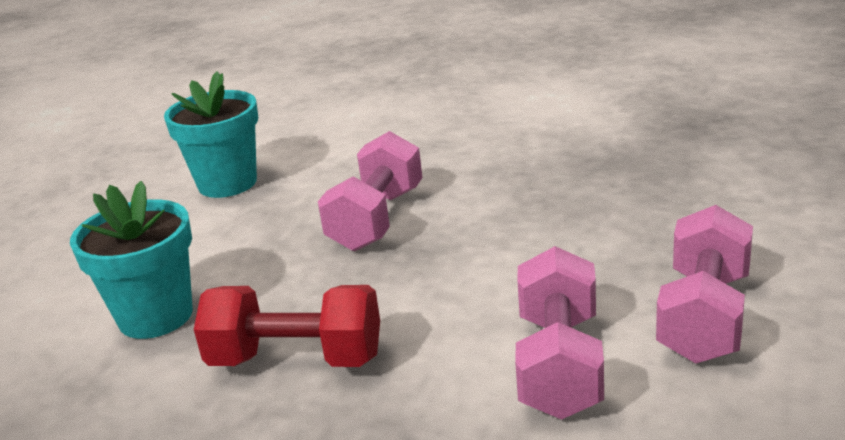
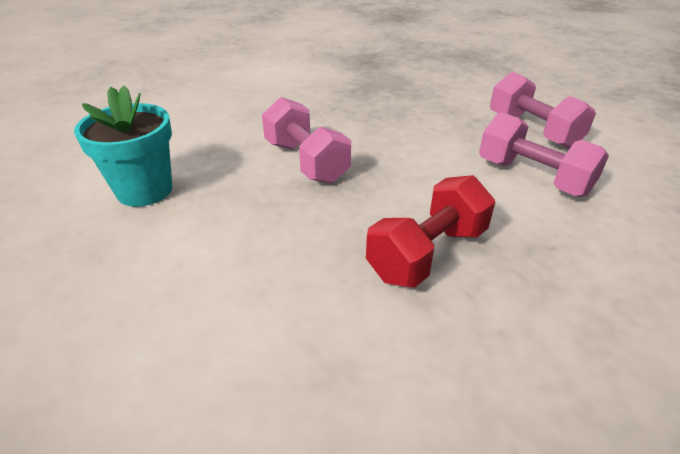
camera: 55 degrees left, 10 degrees up
turquoise flower pot [70,181,193,339] -> none

